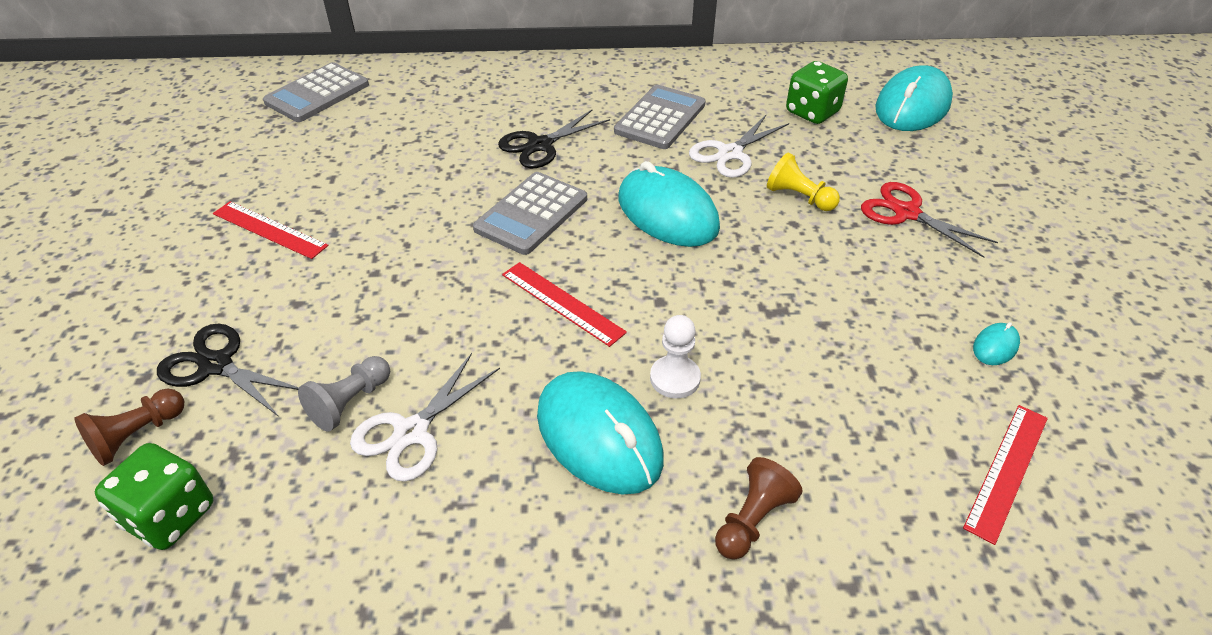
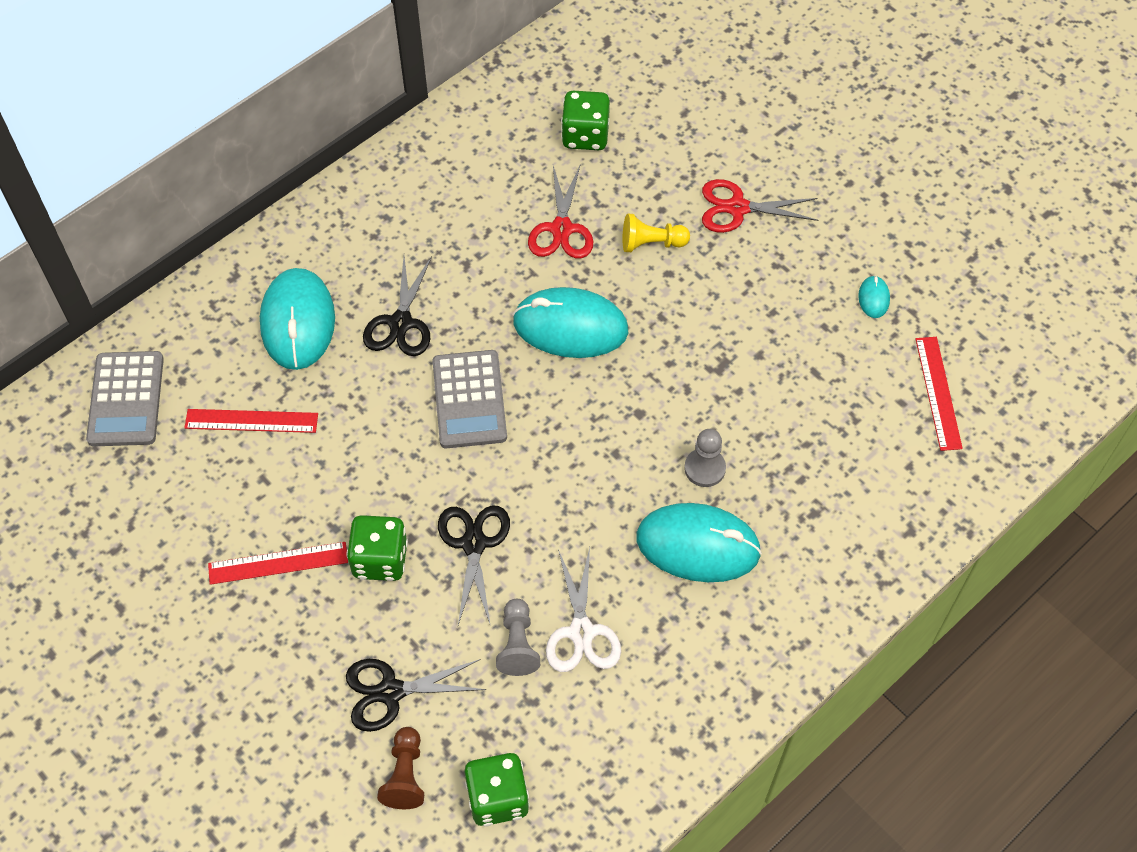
camera: 40 degrees left, 15 degrees up
red ruler [502,262,627,347] -> red ruler moved to [184,409,318,433]
grey calculator [614,85,706,149] -> none
white pawn [650,315,701,398] -> grey pawn [684,429,726,487]
white scissors [689,115,789,178] -> red scissors [528,164,593,259]
brown pawn [715,457,803,560] -> none
turquoise mouse [875,65,953,131] -> turquoise mouse moved to [260,268,335,370]
none -> green dice [347,515,408,581]
none -> black scissors [438,506,510,626]

